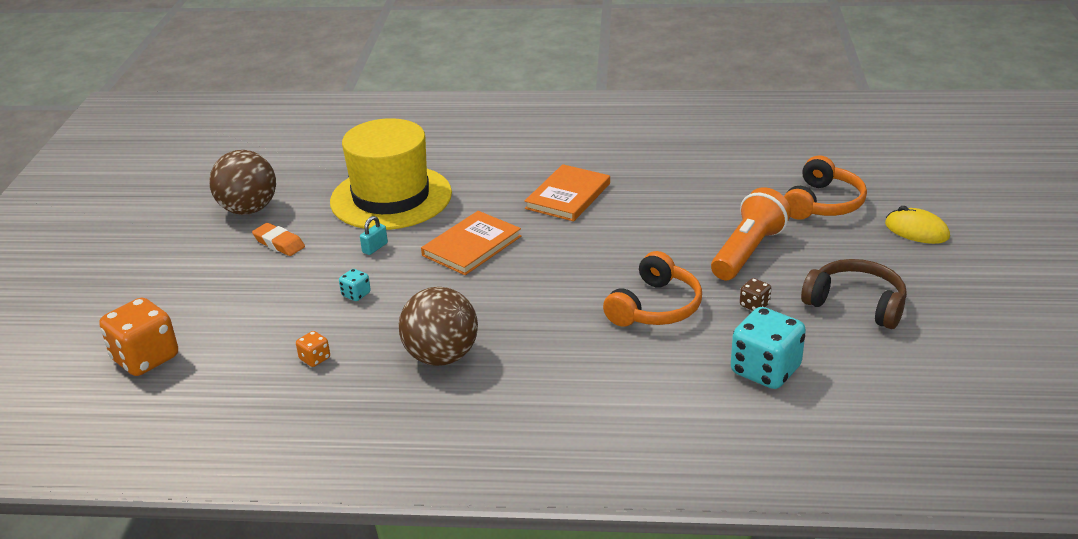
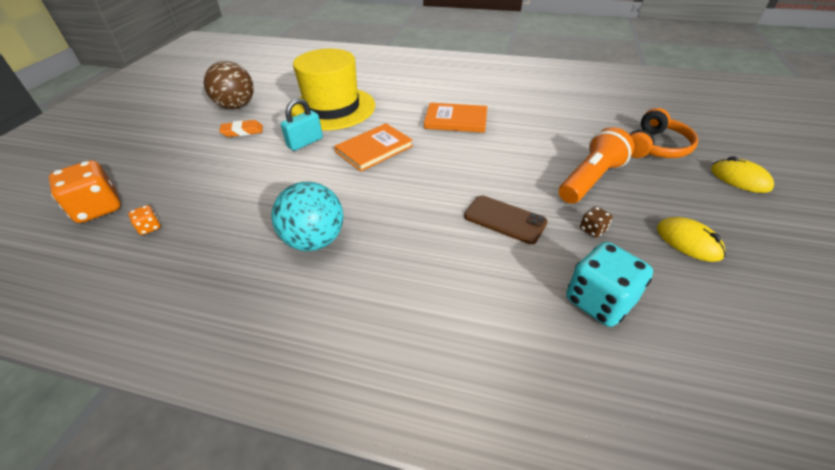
camera: 10 degrees right, 10 degrees up
orange eraser [252,223,305,256] -> orange eraser turned 60 degrees counterclockwise [219,120,263,137]
orange dice [296,331,330,367] -> orange dice moved to [128,205,161,235]
turquoise dice [339,269,371,301] -> none
turquoise padlock [360,216,388,255] -> turquoise padlock [281,98,323,151], size x1.72
brown ball [399,287,478,366] -> turquoise ball [271,182,343,251]
orange book [525,164,610,221] -> orange book turned 60 degrees clockwise [424,103,487,133]
orange headphones [603,251,702,327] -> brown phone [464,195,547,244]
brown headphones [801,259,907,329] -> yellow mouse [657,217,726,262]

